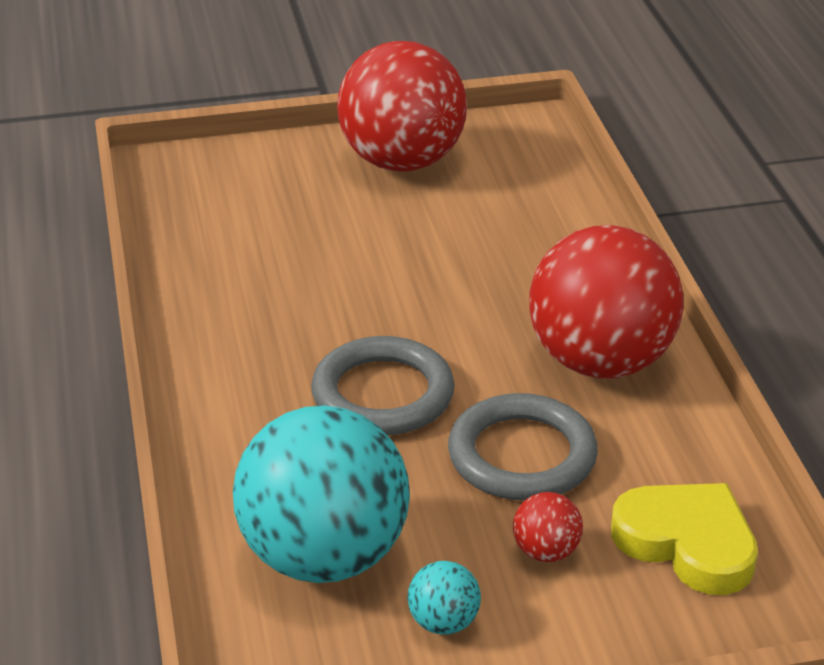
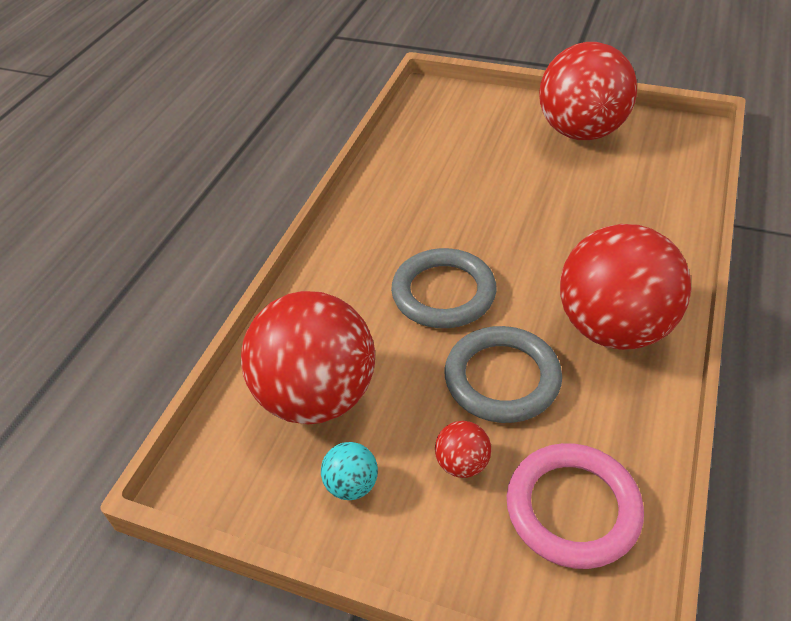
camera: 35 degrees right, 10 degrees up
turquoise ball [233,405,410,583] -> red ball [241,291,375,424]
yellow heart [611,483,758,595] -> pink ring [507,443,644,569]

